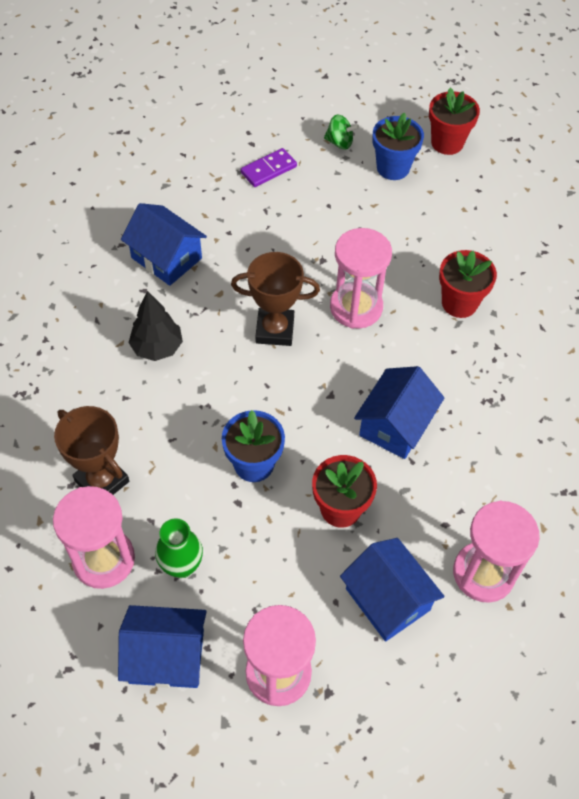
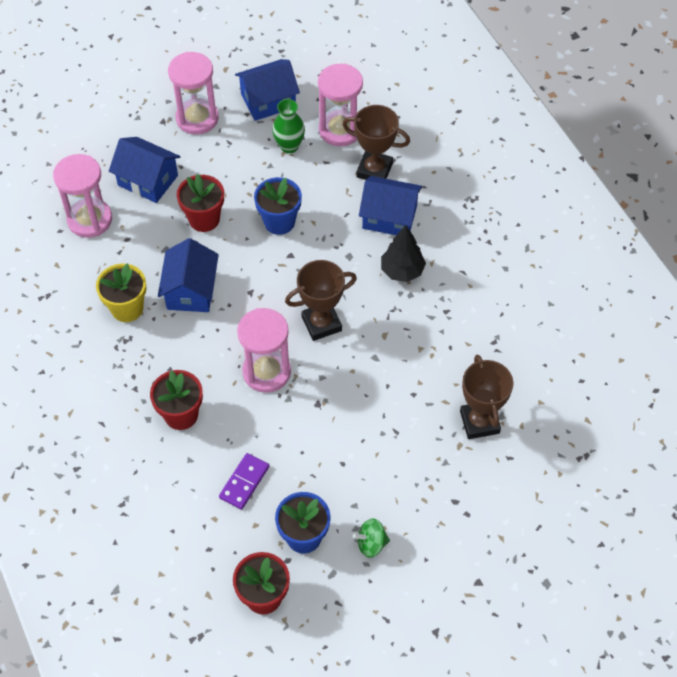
camera: 155 degrees right, 0 degrees up
blue house [121,203,207,286] -> blue house moved to [359,176,422,235]
purple domino [241,148,297,187] -> purple domino moved to [219,453,269,510]
none -> yellow flower pot [96,264,146,322]
none -> brown trophy [460,355,514,439]

